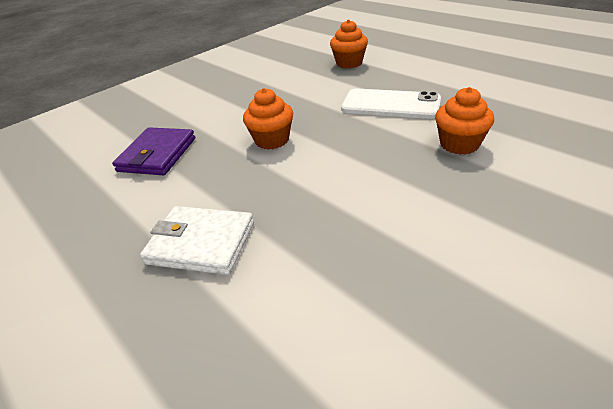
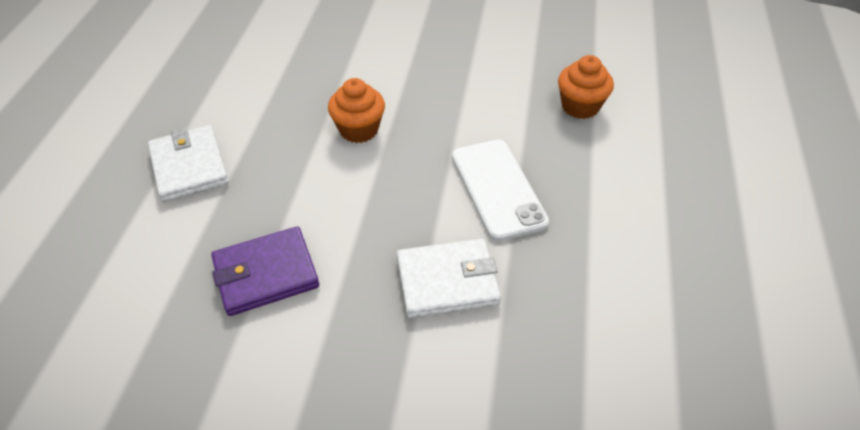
camera: 50 degrees right, 10 degrees up
purple wallet [112,127,195,175] -> purple wallet moved to [211,226,319,316]
orange cupcake [435,87,494,155] -> white wallet [397,239,501,318]

